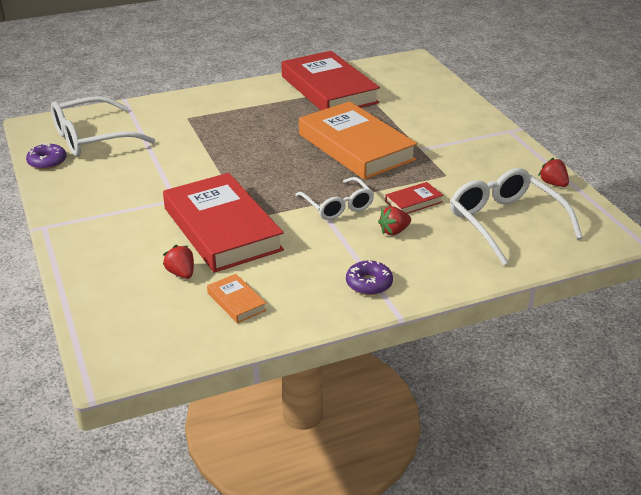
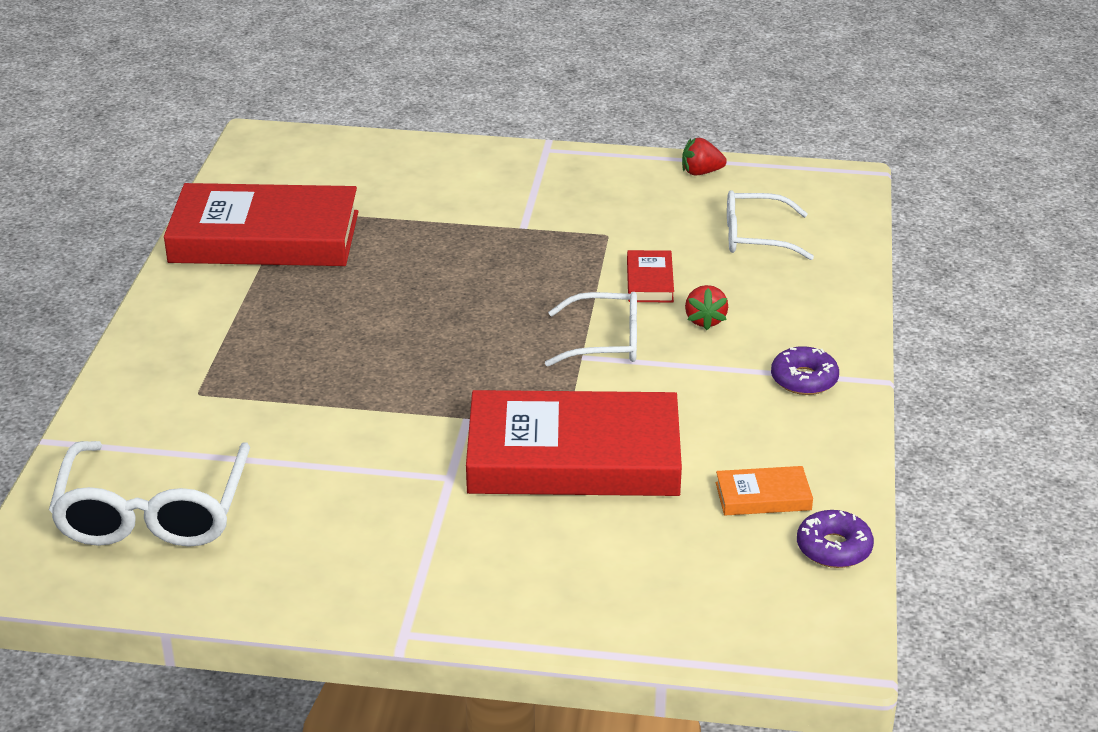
camera: 60 degrees left, 0 degrees up
purple donut [26,143,67,170] -> purple donut moved to [797,510,874,568]
red strawberry [163,245,194,279] -> none
orange book [299,101,417,180] -> none
white glasses [450,168,583,266] -> white glasses [727,190,814,260], size x0.64

